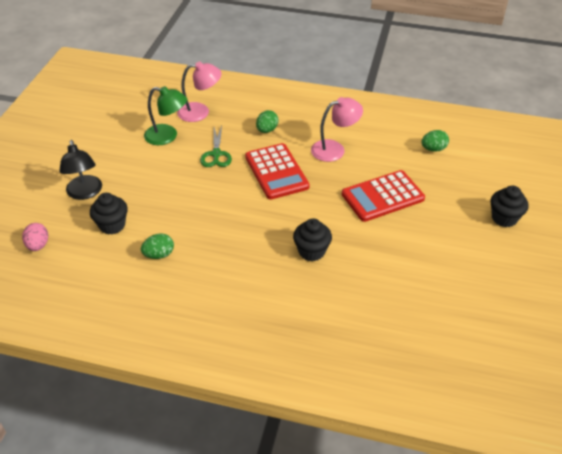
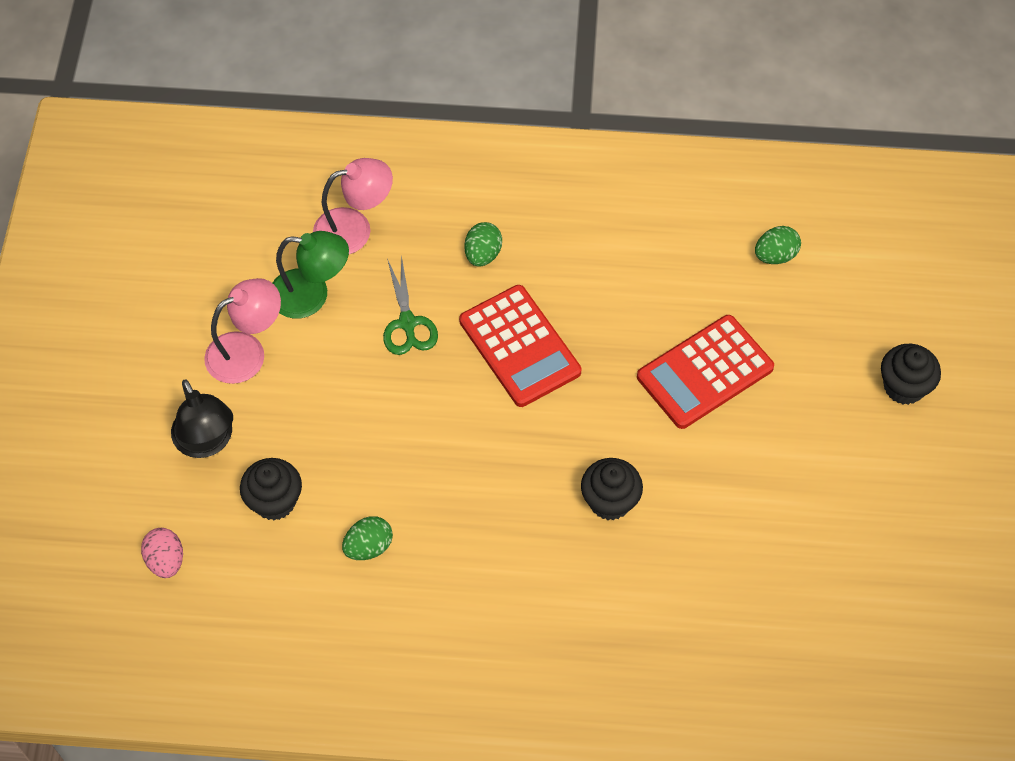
camera: 10 degrees left, 15 degrees up
pink lamp [311,97,363,162] -> pink lamp moved to [204,278,281,384]

